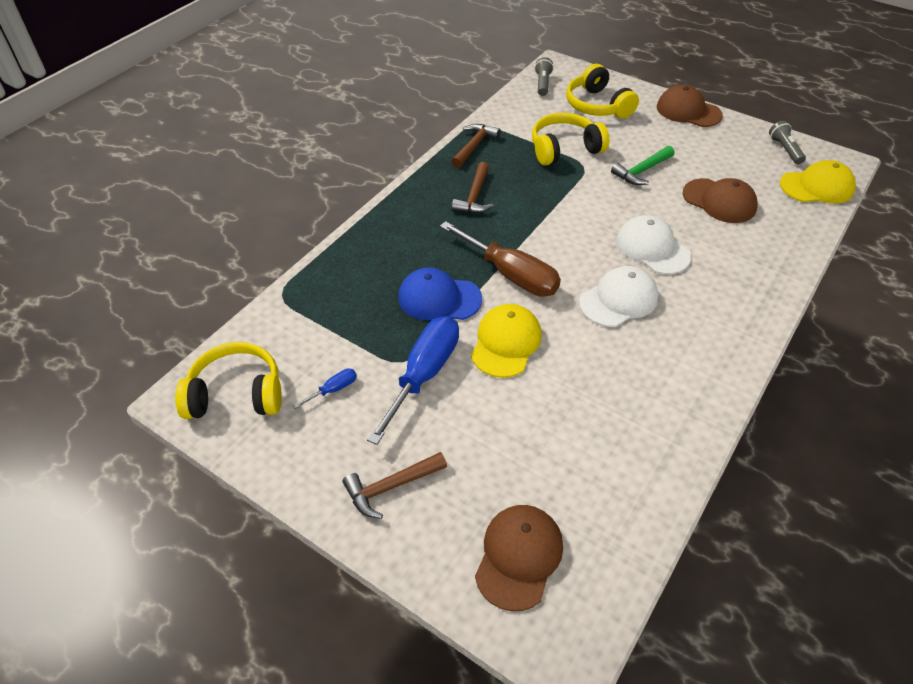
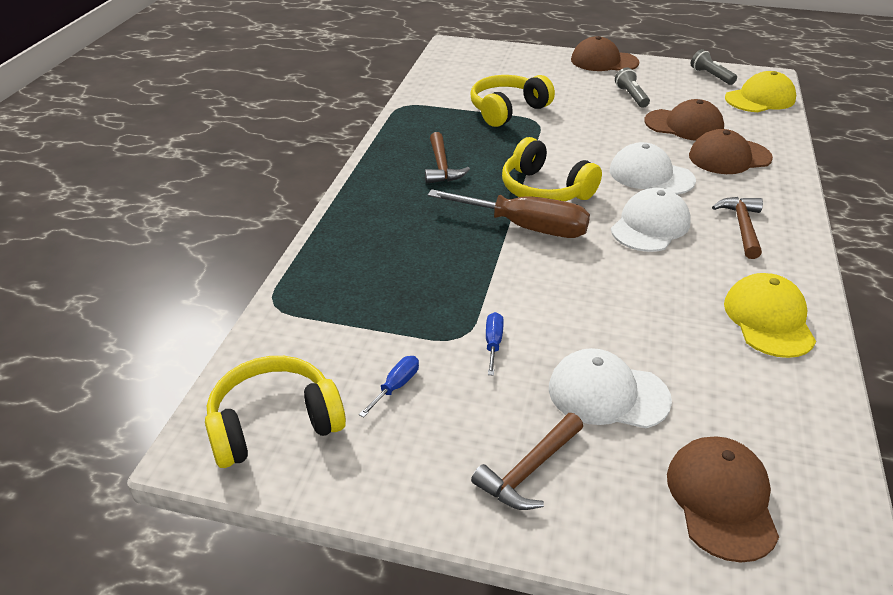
camera: 20 degrees left, 10 degrees down
blue screwdriver [367,316,459,445] -> blue screwdriver [486,312,504,376], size x0.43
blue cap [398,268,482,320] -> none
brown hammer [451,124,501,168] -> brown hammer moved to [712,197,763,259]
yellow cap [471,304,542,378] -> yellow cap moved to [724,273,816,358]
grey flashlight [535,57,554,96] -> grey flashlight moved to [615,68,650,108]
yellow headphones [566,64,639,118] -> yellow headphones moved to [502,137,602,201]
green hammer [611,146,674,185] -> none
none -> white cap [549,348,672,428]
none -> brown cap [689,129,773,174]

